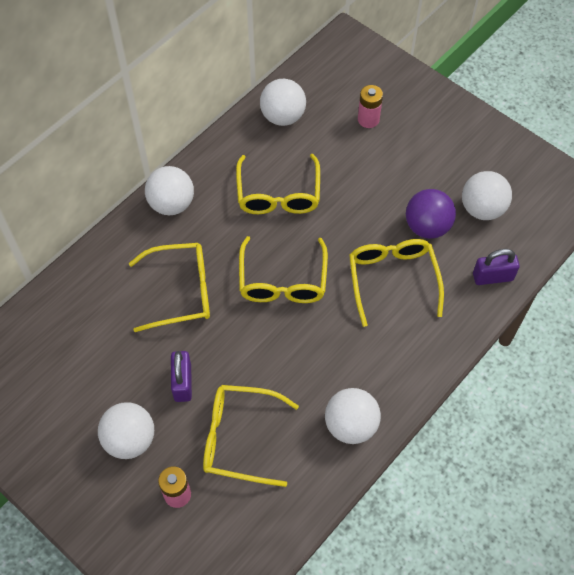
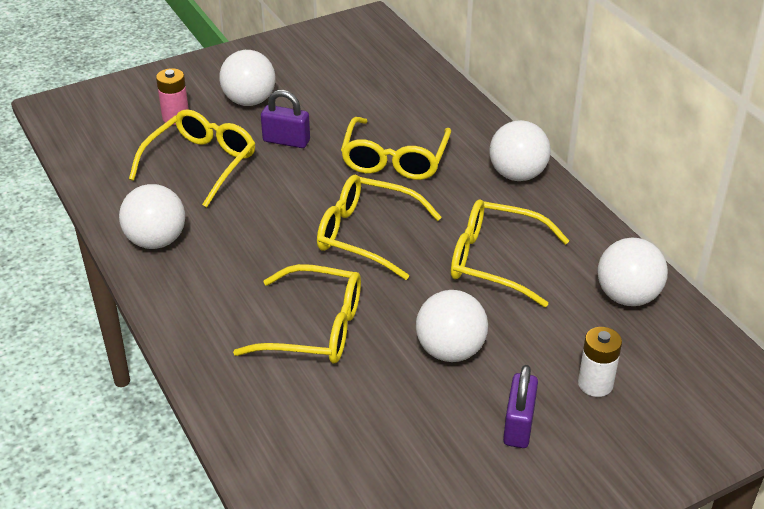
camera: 110 degrees right, 20 degrees down
pink battery [358,85,383,128] -> white battery [578,327,622,397]
purple ball [406,189,456,239] -> none
white ball [462,171,512,220] -> white ball moved to [416,290,488,362]
purple padlock [473,249,520,285] -> purple padlock moved to [503,365,538,448]

